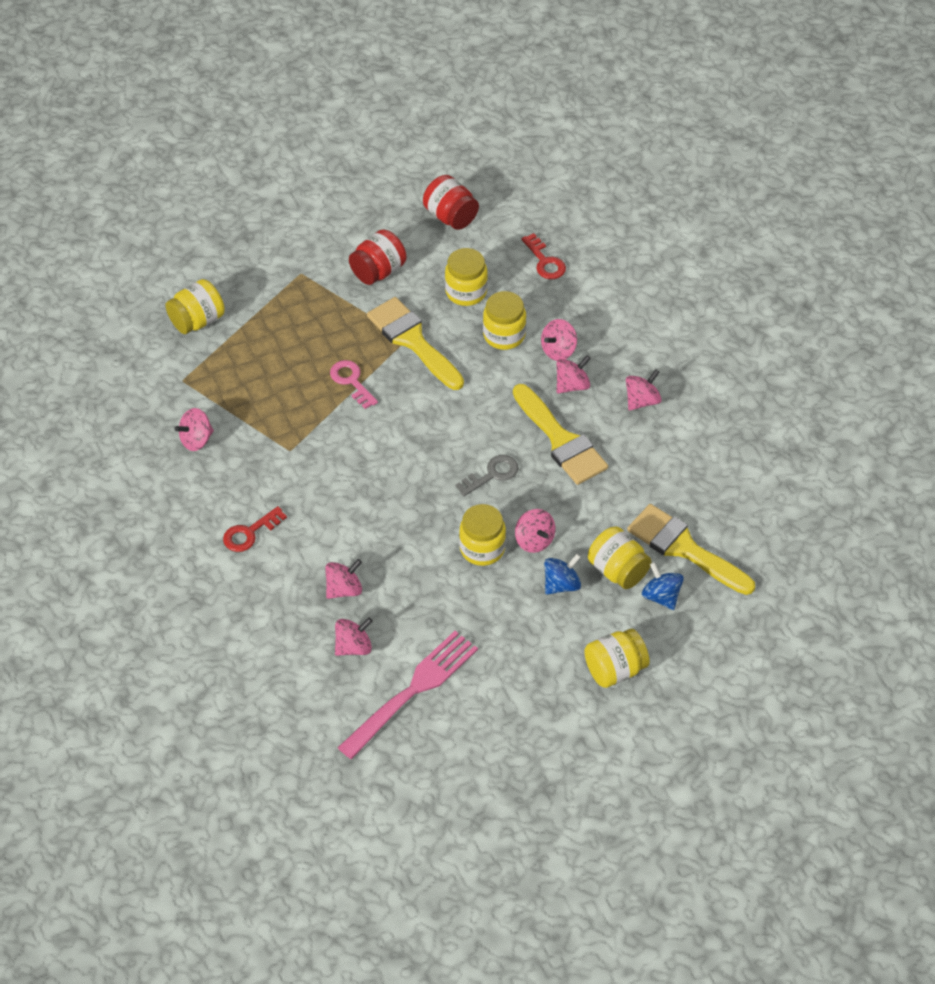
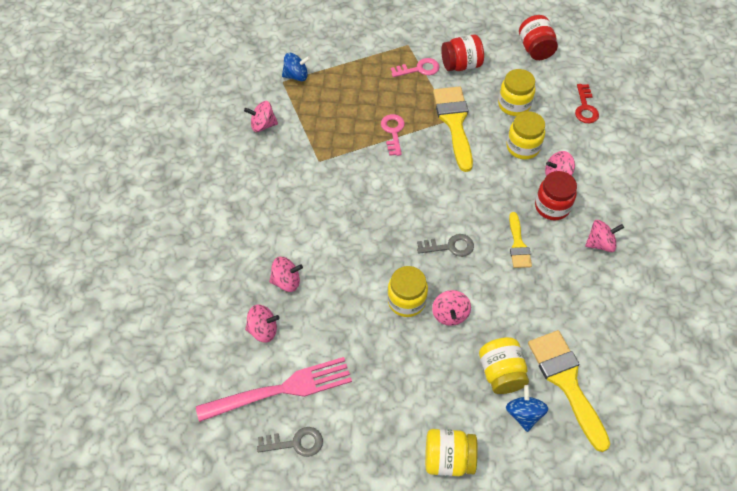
camera: 30 degrees right, 5 degrees up
yellow jar [165,279,225,334] -> none
red key [223,506,287,552] -> none
yellow brush [513,384,608,485] -> yellow brush [509,212,532,268], size x0.56
blue spinning top [544,554,581,595] -> blue spinning top moved to [282,53,310,81]
pink spinning top [556,355,591,394] -> red jar [535,171,577,220]
none -> grey key [257,427,323,457]
none -> pink key [391,58,439,77]

